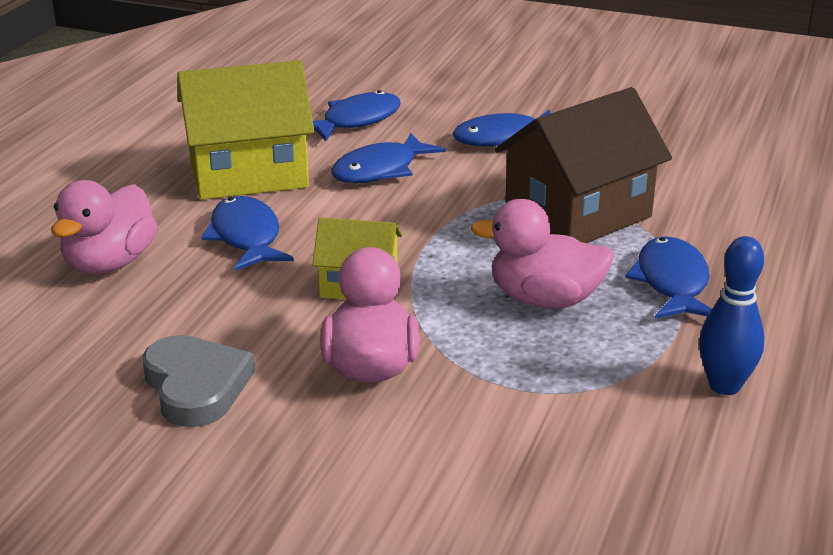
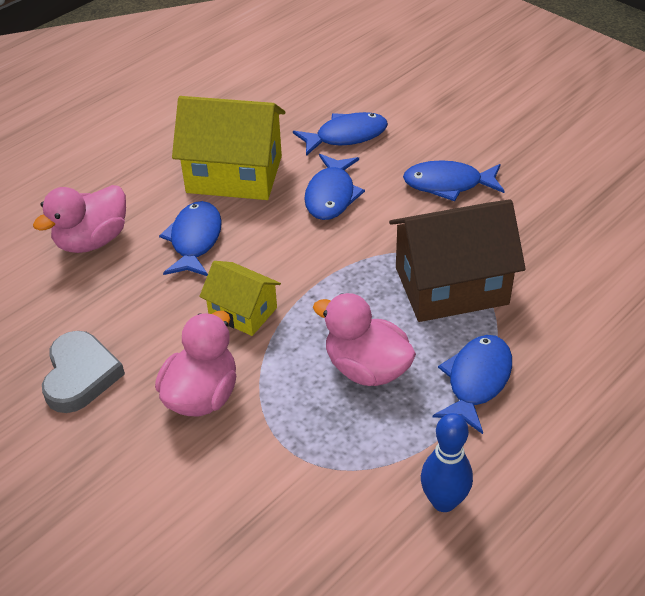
camera: 25 degrees right, 15 degrees up
blue fish [332,132,446,183] -> blue fish turned 60 degrees counterclockwise [304,154,365,220]

